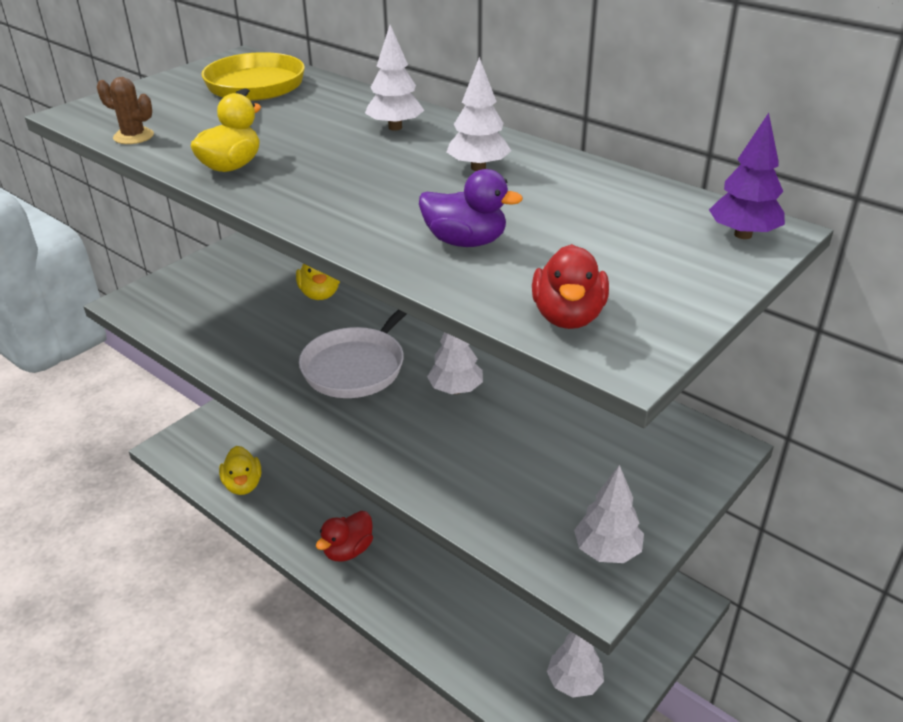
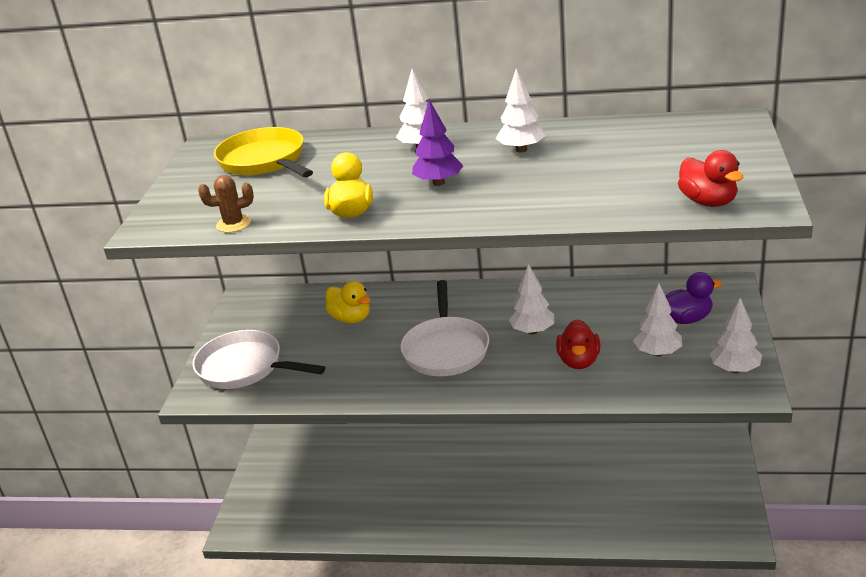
camera: 30 degrees left, 5 degrees down
yellow duck [219,446,261,495] -> none
red duck [316,511,373,562] -> red duck moved to [556,319,600,369]
purple duck [419,169,523,247] -> purple duck moved to [666,272,722,324]
white tree [547,632,604,698] -> white tree moved to [633,283,682,357]
purple tree [709,113,785,239] -> purple tree moved to [412,100,463,186]
none -> white pan [192,330,325,389]

